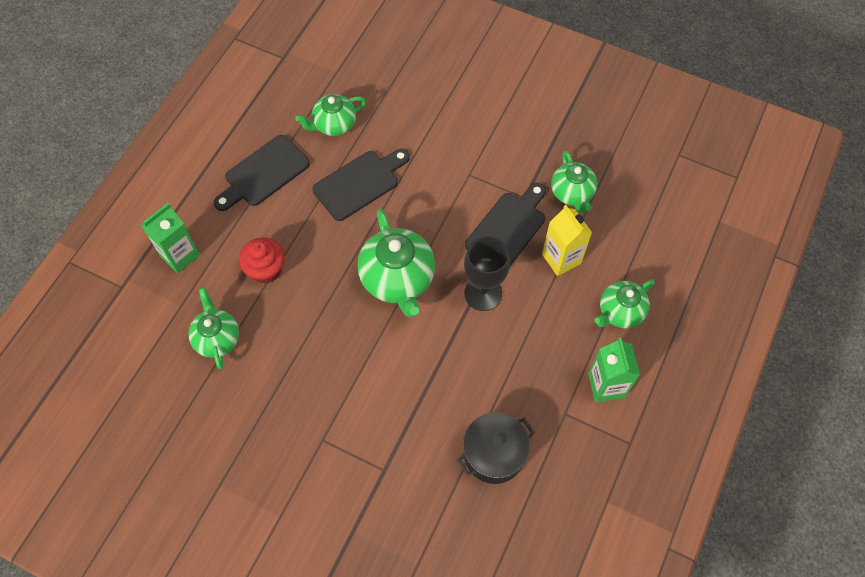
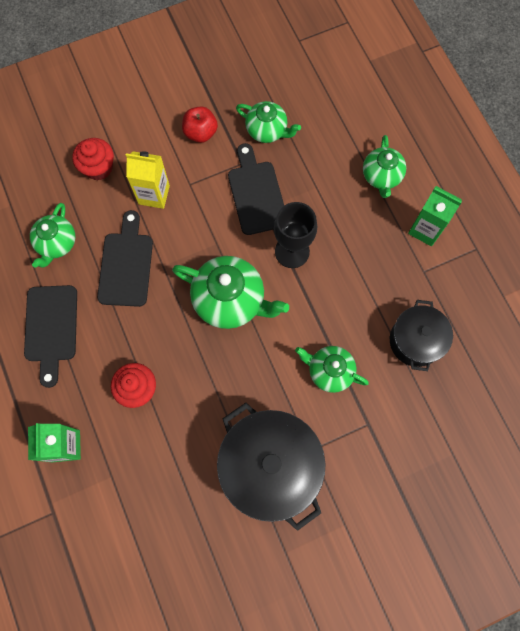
camera: 50 degrees left, 10 degrees up
green teapot [188,288,239,369] -> green teapot moved to [295,346,369,393]
yellow carton [542,205,592,276] -> yellow carton moved to [126,151,170,209]
none -> red cupcake [73,138,114,181]
none -> red apple [182,106,218,143]
none -> black pot [217,403,326,531]

